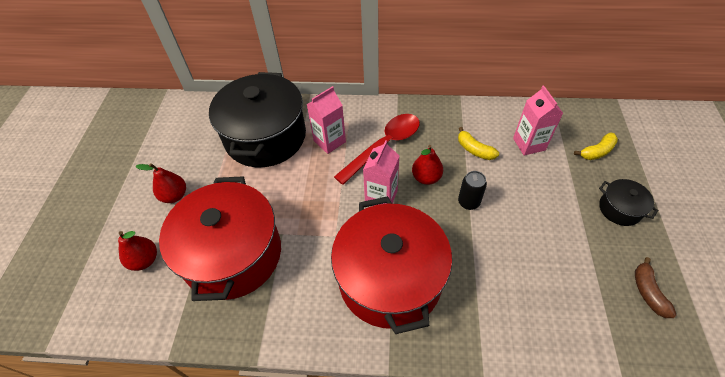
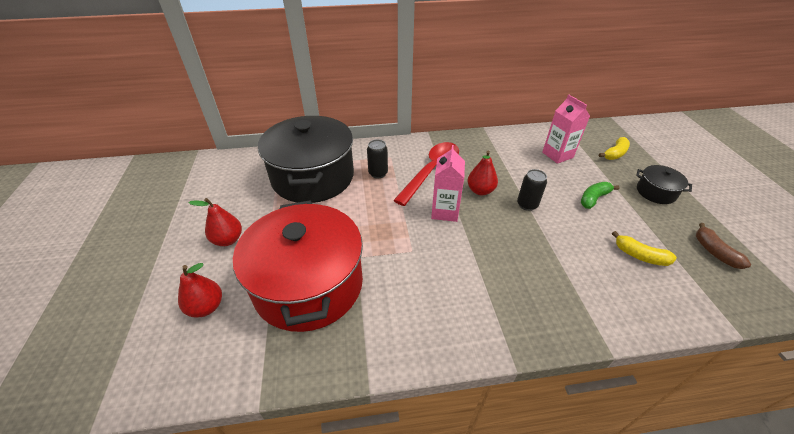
camera: 15 degrees left, 10 degrees down
pink carton [307,86,346,154] -> black can [367,139,388,178]
red pot [331,196,452,334] -> none
yellow banana [458,127,499,160] -> yellow banana moved to [612,231,677,266]
none -> green banana [581,182,619,209]

